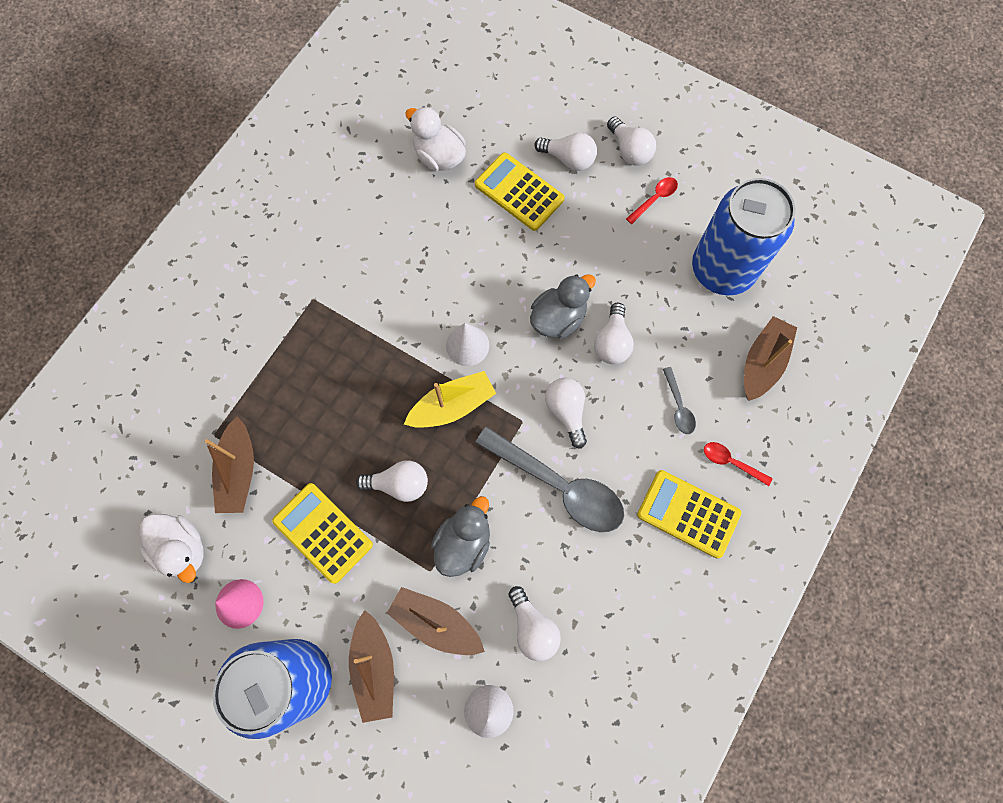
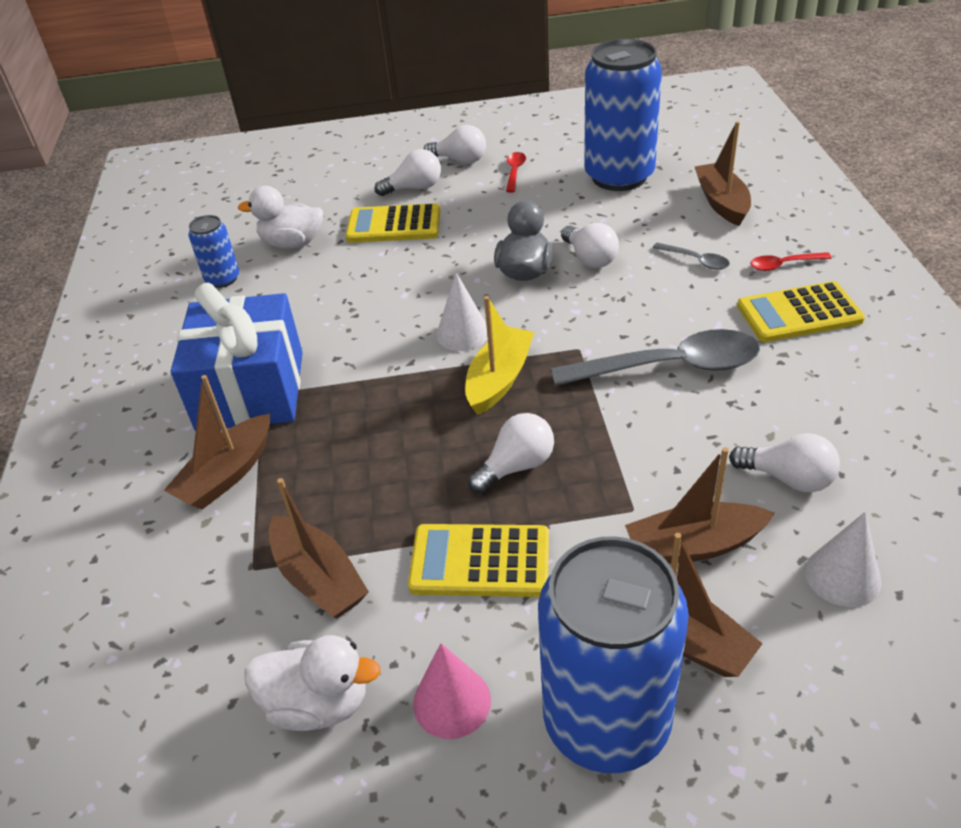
camera: 35 degrees left, 30 degrees down
grey duck [431,496,490,577] -> none
white light bulb [545,378,587,449] -> none
none -> brown boat [164,375,270,510]
none -> blue gift [171,283,303,431]
none -> blue can [188,215,239,288]

